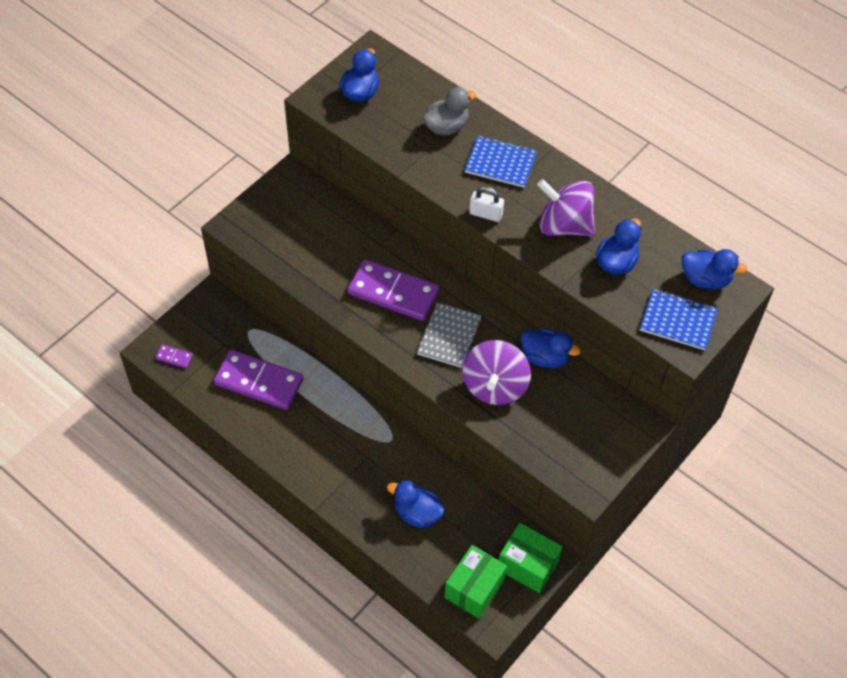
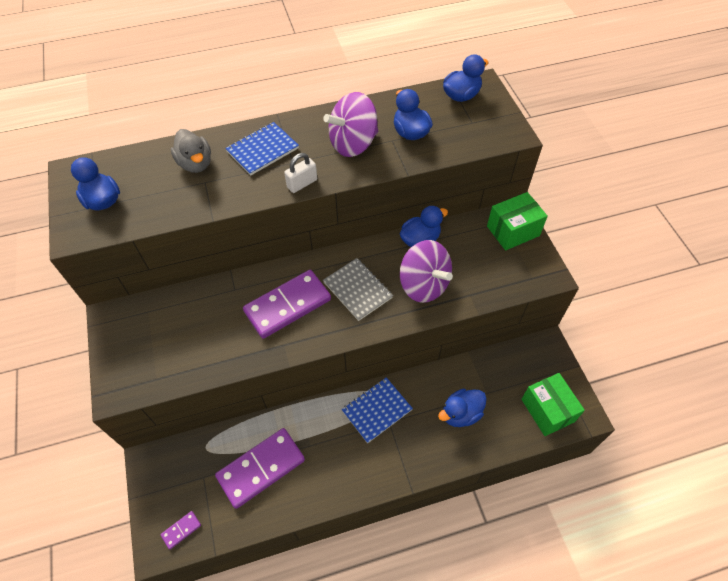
camera: 55 degrees left, 0 degrees up
grey duck [423,87,476,136] -> grey duck turned 150 degrees clockwise [171,129,211,173]
green box [499,523,563,593] -> green box moved to [487,192,548,250]
blue notebook [640,289,718,350] -> blue notebook moved to [342,377,413,443]

